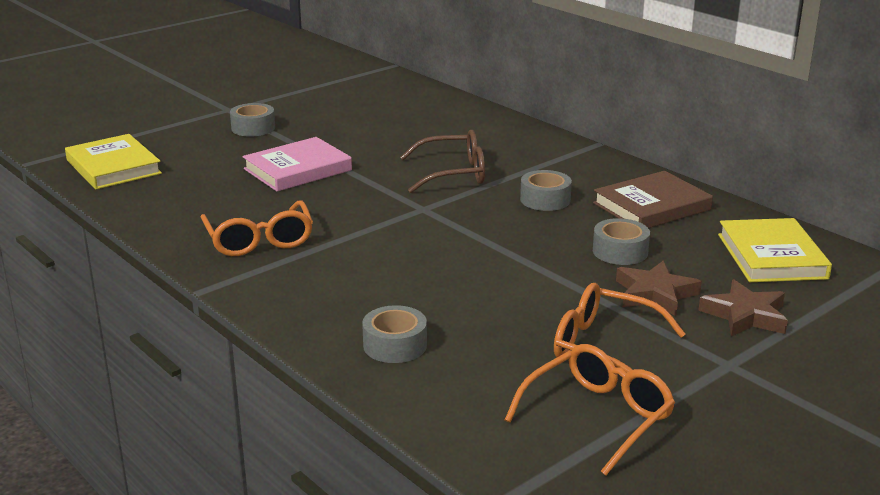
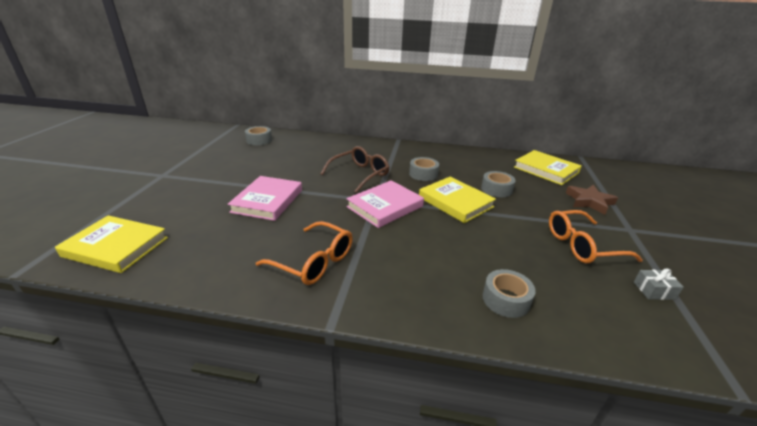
camera: 40 degrees left, 5 degrees up
grey tape [230,103,275,137] -> grey tape moved to [245,126,272,145]
orange glasses [505,344,675,476] -> grey gift [634,269,684,300]
brown book [593,171,713,228] -> none
brown star [616,261,702,316] -> none
none -> pink book [346,180,424,228]
none -> yellow book [419,177,496,223]

